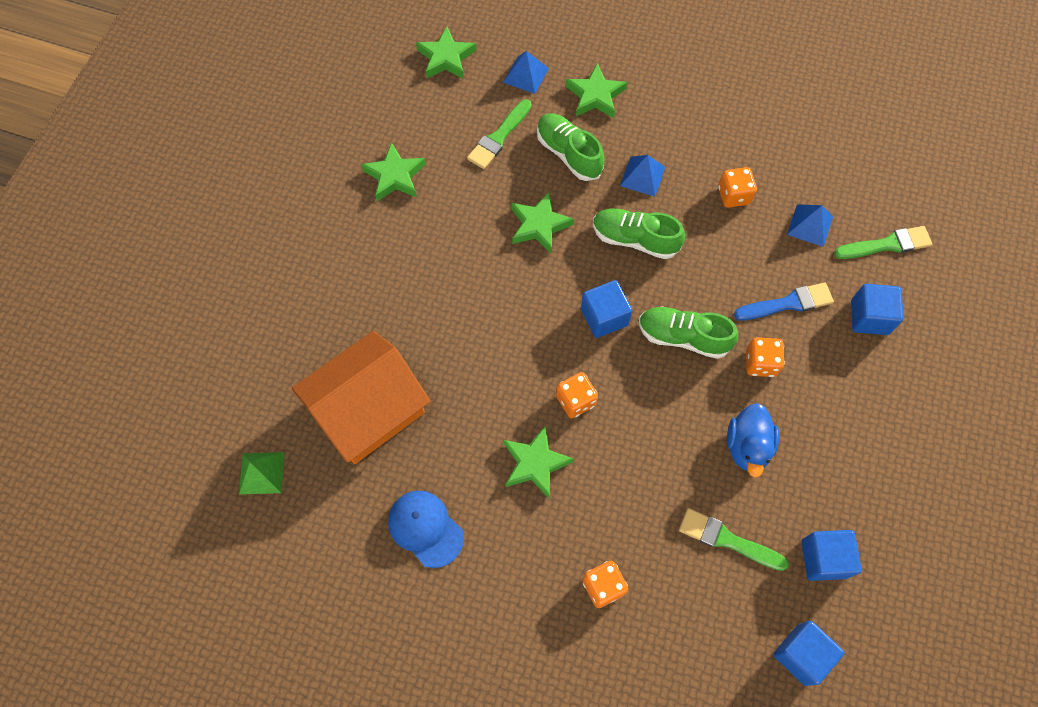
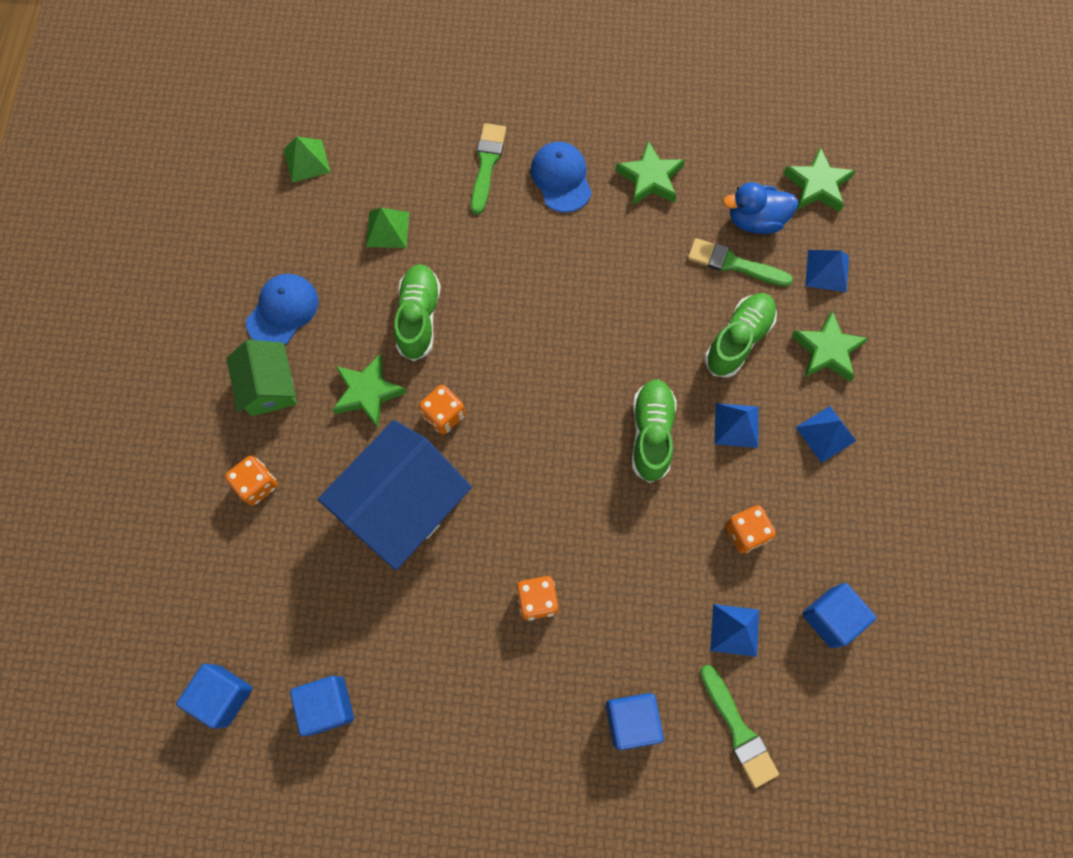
camera: 75 degrees right, 5 degrees up
orange house [292,331,431,464] -> green pyramid [366,208,409,248]
green star [511,192,574,253] -> none
blue cube [581,280,633,338] -> blue cube moved to [802,583,876,648]
green shoe [639,307,738,359] -> green shoe moved to [394,264,441,362]
green brush [679,508,789,571] -> green brush moved to [471,123,506,215]
blue duck [727,403,779,478] -> blue duck moved to [723,182,798,234]
blue brush [734,282,834,321] -> none
none -> green house [226,340,297,416]
none -> blue house [318,420,472,570]
none -> blue cap [530,142,592,213]
none -> blue pyramid [795,406,856,463]

